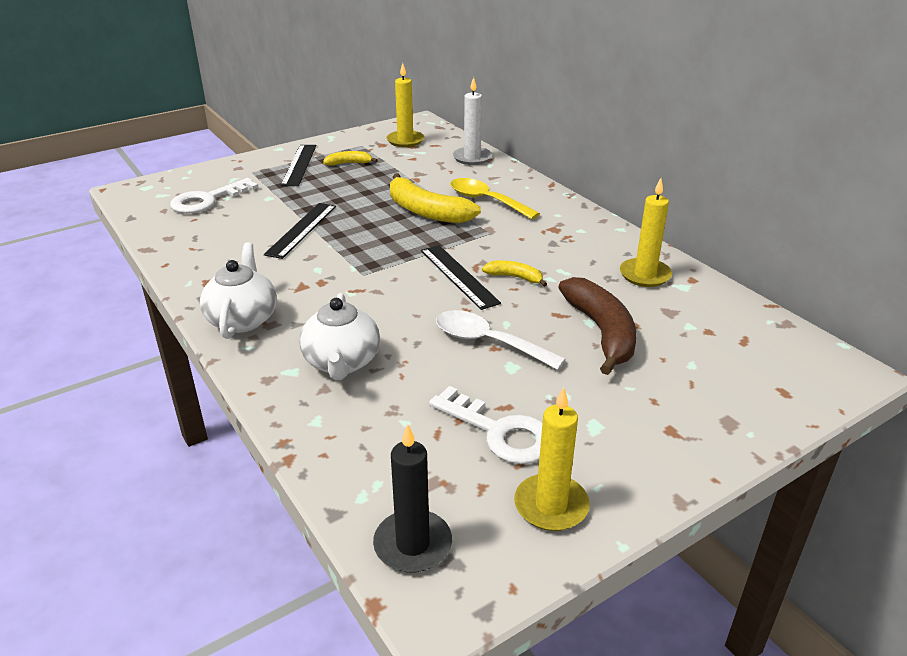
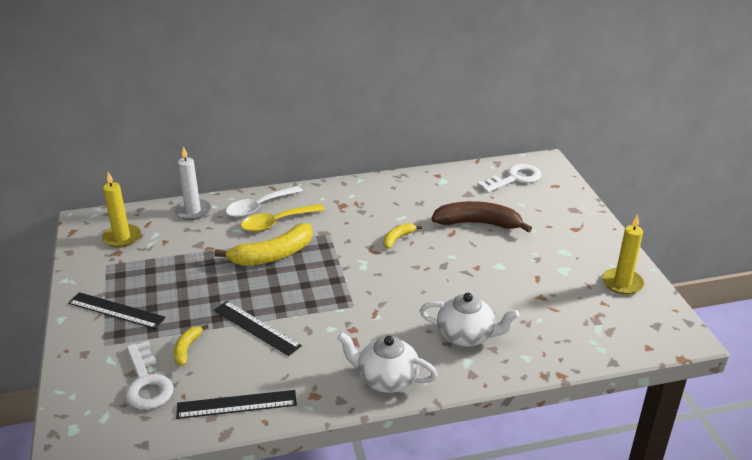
camera: 70 degrees left, 0 degrees up
yellow banana [323,151,378,166] -> yellow banana moved to [174,324,209,366]
black candle [373,424,452,573] -> none
black ruler [421,245,501,310] -> black ruler moved to [176,390,297,419]
white key [429,386,543,464] -> white key moved to [477,164,541,193]
white spoon [436,310,565,370] -> white spoon moved to [226,186,303,217]
yellow candle [620,178,672,287] -> none

